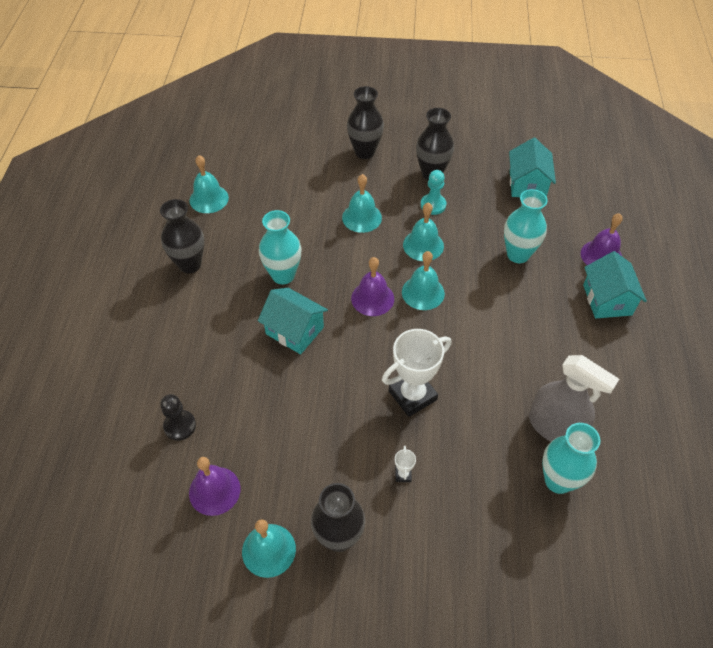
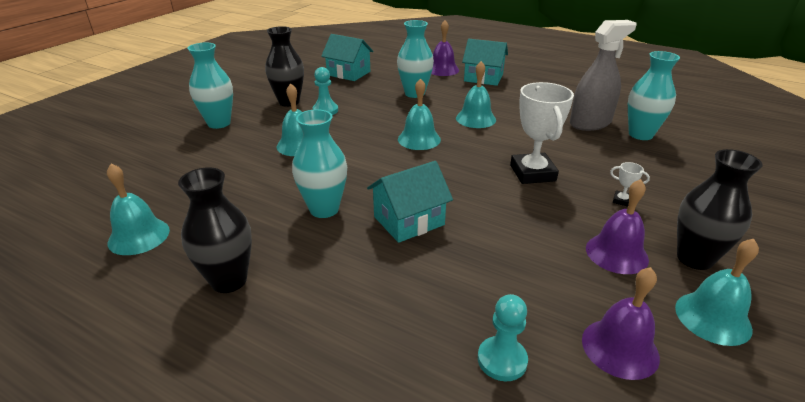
camera: 65 degrees left, 20 degrees down
black pawn [160,394,196,441] -> turquoise pawn [478,294,528,381]
black vase [347,86,384,159] -> turquoise vase [187,42,233,129]
purple bell [351,257,394,316] -> purple bell moved to [586,179,649,274]
turquoise bell [403,203,444,261] -> turquoise bell moved to [456,61,496,128]

